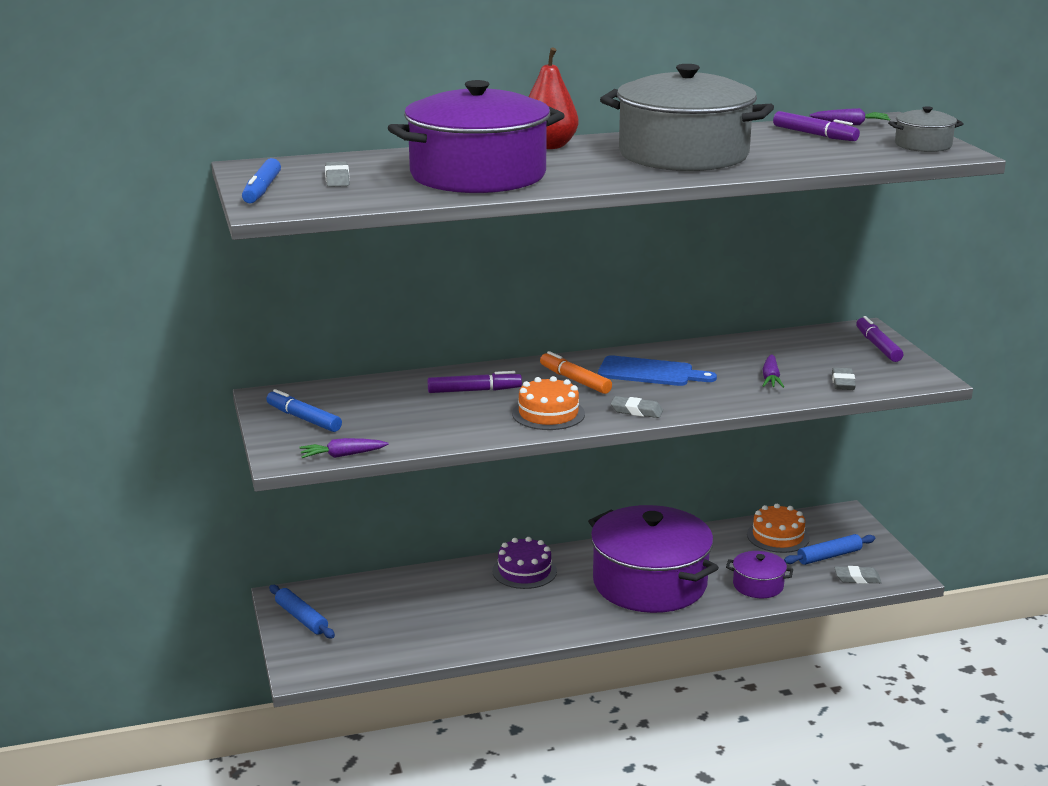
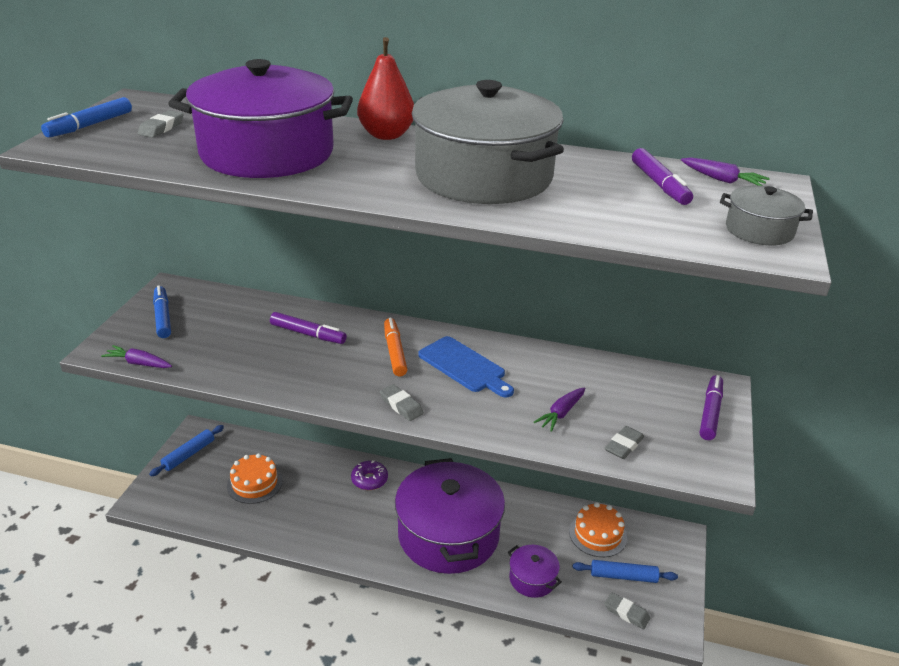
camera: 30 degrees right, 10 degrees up
blue rolling pin [269,585,335,638] -> blue rolling pin turned 45 degrees clockwise [149,425,224,476]
purple cake [492,537,557,589] -> purple donut [351,460,388,490]
orange cake [512,376,585,430] -> orange cake moved to [227,453,283,504]

